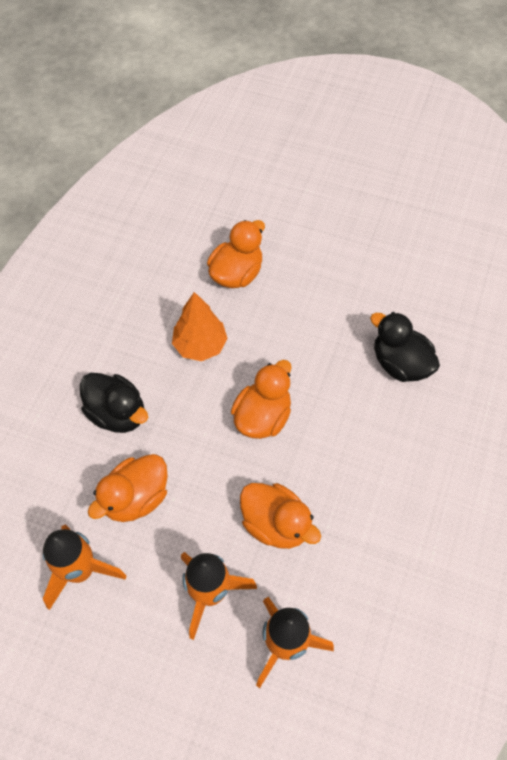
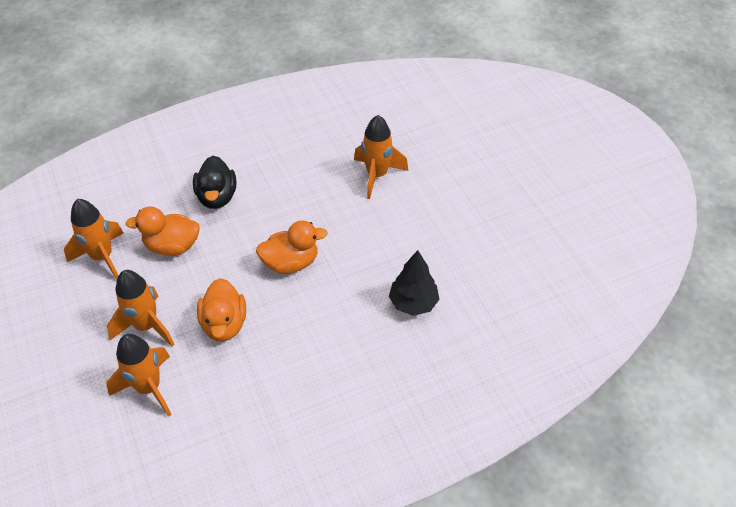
camera: 45 degrees right, 10 degrees down
orange tree [172,292,228,361] -> none
orange duck [207,220,265,288] -> orange rocket [354,115,408,199]
black duck [370,312,440,382] -> black tree [389,250,440,316]

